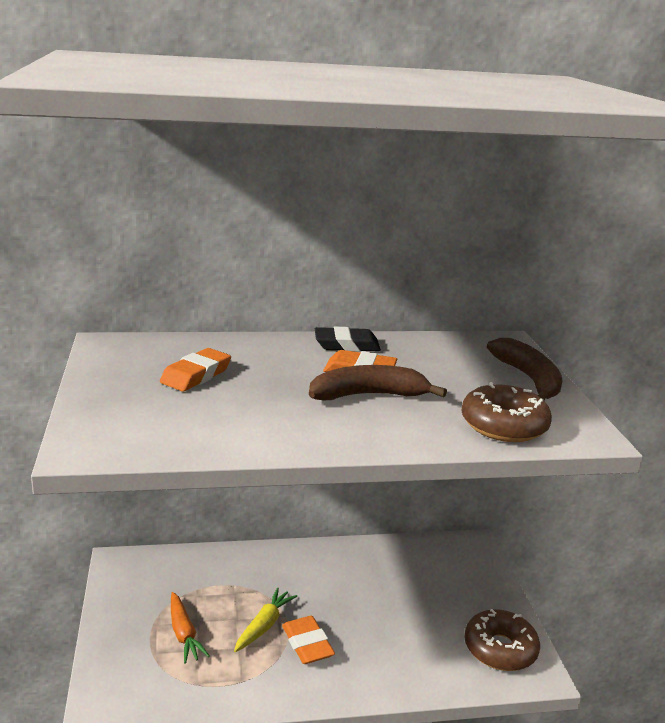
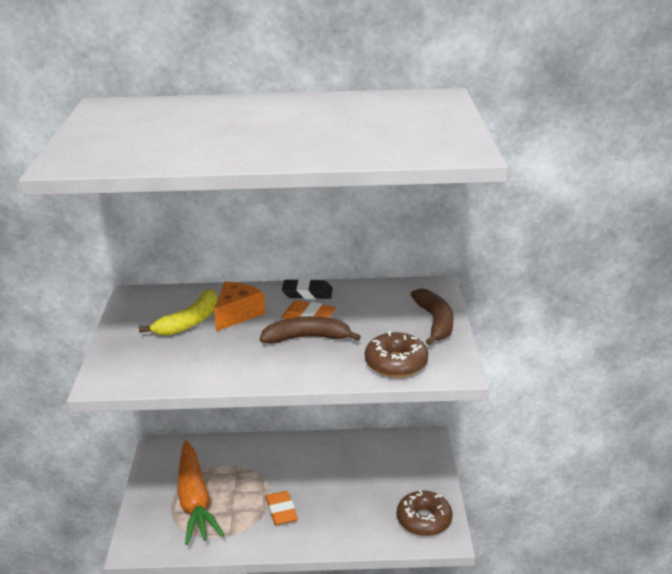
camera: 10 degrees right, 5 degrees up
orange eraser [160,348,231,392] -> yellow banana [139,289,217,336]
orange carrot [171,592,210,664] -> orange carrot [177,440,224,545], size x2.05
yellow carrot [234,587,297,652] -> none
none -> orange cheese [214,282,265,332]

